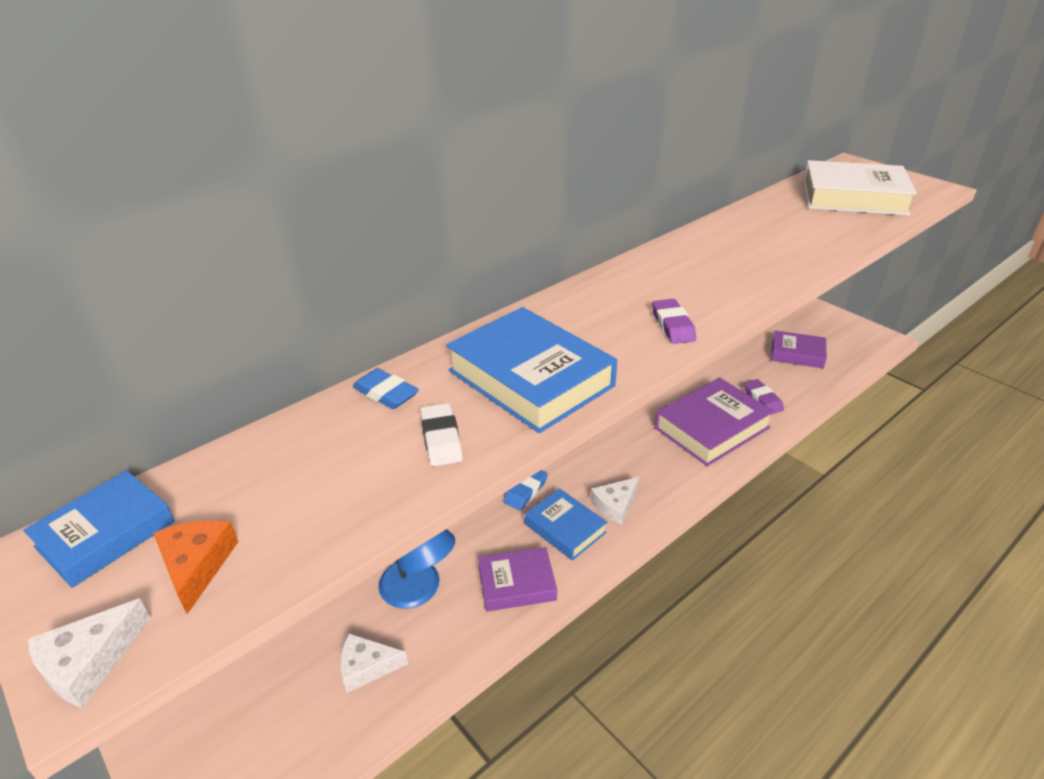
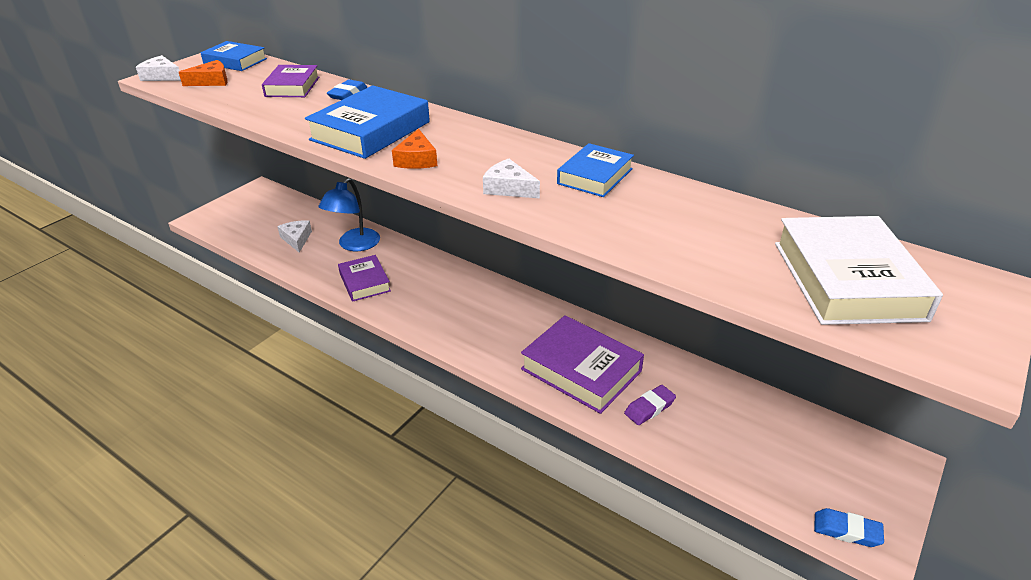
camera: 75 degrees right, 0 degrees up
white eraser [420,403,463,466] -> none
blue eraser [503,470,548,510] -> blue eraser moved to [814,508,884,547]
blue book [525,488,607,561] -> blue book moved to [557,143,634,197]
white cheese [591,477,639,524] -> white cheese moved to [483,159,540,198]
purple eraser [652,299,696,344] -> none
purple book [771,330,827,368] -> purple book moved to [262,65,319,97]
none -> orange cheese [392,129,437,169]

